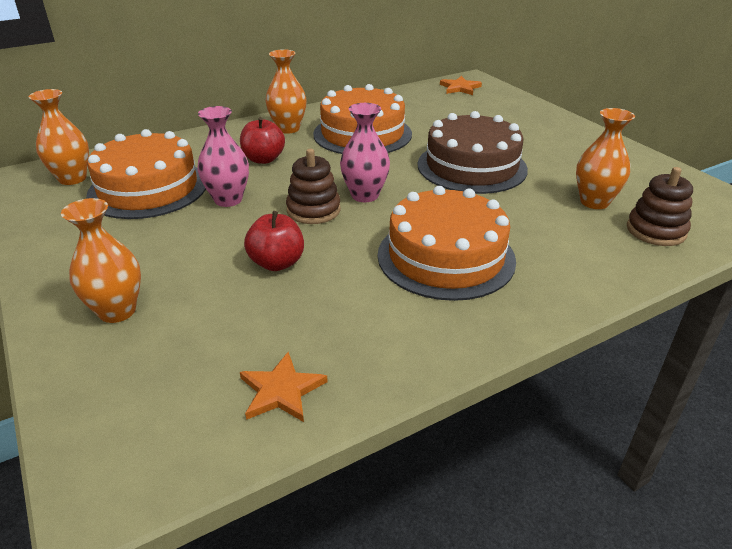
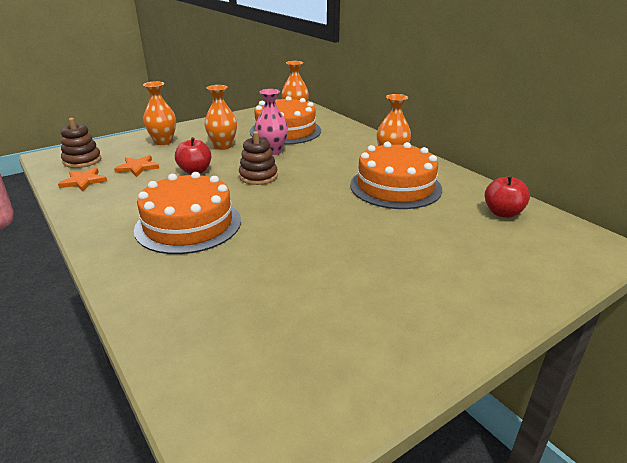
camera: 85 degrees right, 5 degrees down
red apple [240,117,285,164] -> red apple moved to [485,175,530,218]
pink vase [340,103,390,202] -> none
brown cake [418,111,528,194] -> none
orange star [440,76,482,95] -> orange star moved to [114,155,159,177]
orange vase [576,108,635,209] -> orange vase moved to [204,85,237,150]
brown stacking toy [627,167,693,246] -> brown stacking toy moved to [61,118,101,168]

